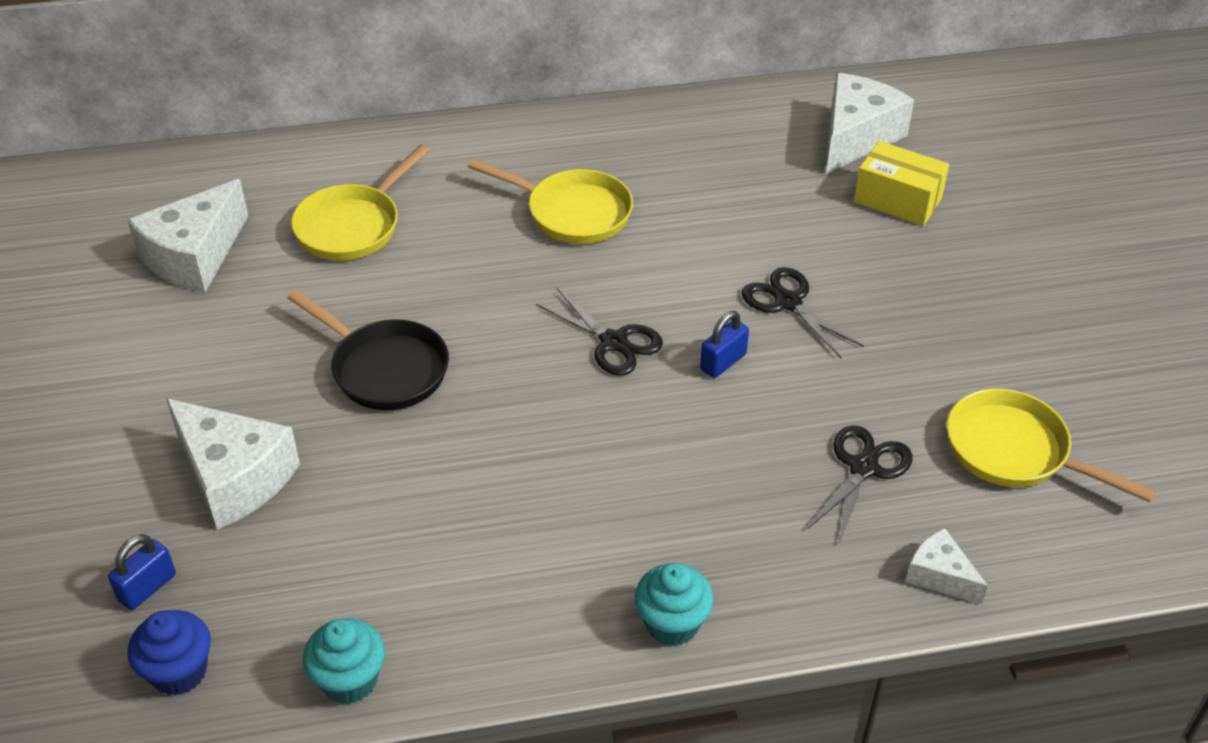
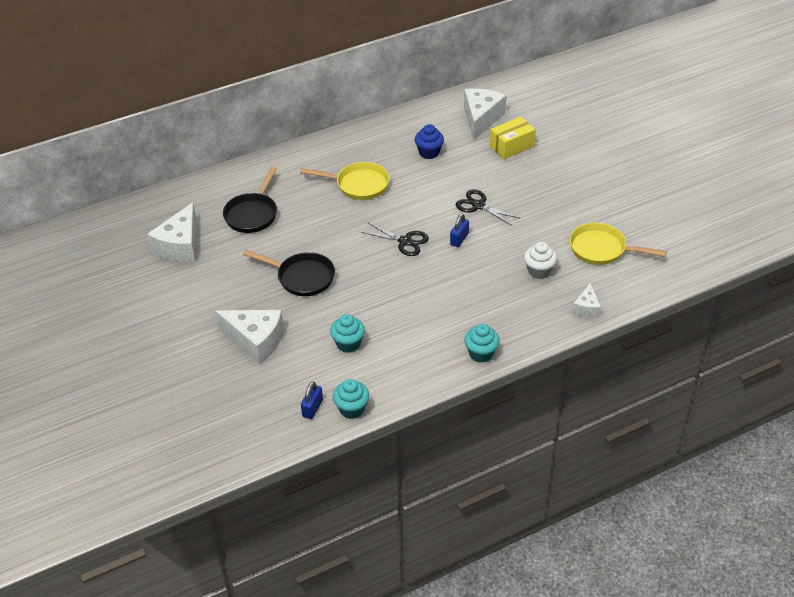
camera: 15 degrees left, 0 degrees up
blue padlock [108,534,176,610] -> blue padlock moved to [301,382,323,419]
blue cupcake [128,610,211,696] -> blue cupcake moved to [415,124,444,159]
yellow pan [291,145,430,260] -> black pan [223,167,277,233]
black scissors [807,425,913,543] -> white cupcake [524,242,557,279]
yellow box [854,141,949,226] -> yellow box turned 45 degrees counterclockwise [490,117,536,159]
white cheese [905,528,988,604] -> white cheese turned 105 degrees counterclockwise [572,283,601,317]
none -> turquoise cupcake [330,314,365,353]

